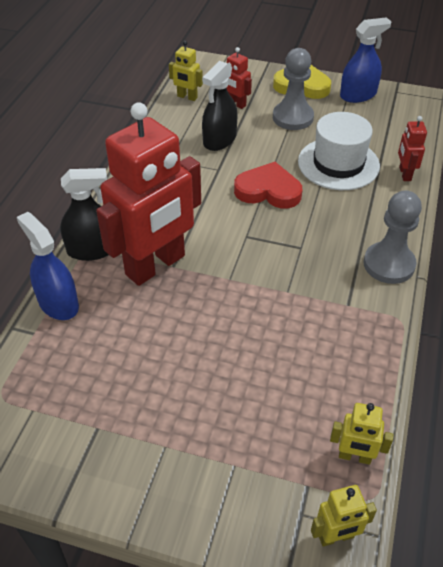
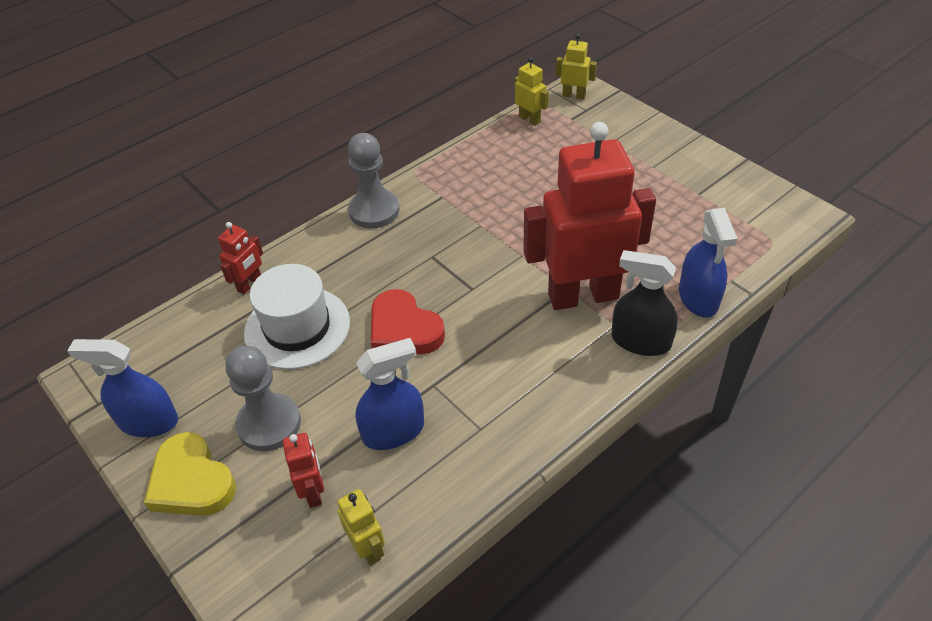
camera: 145 degrees left, 0 degrees up
black spray bottle [202,61,237,151] -> blue spray bottle [355,338,424,450]

